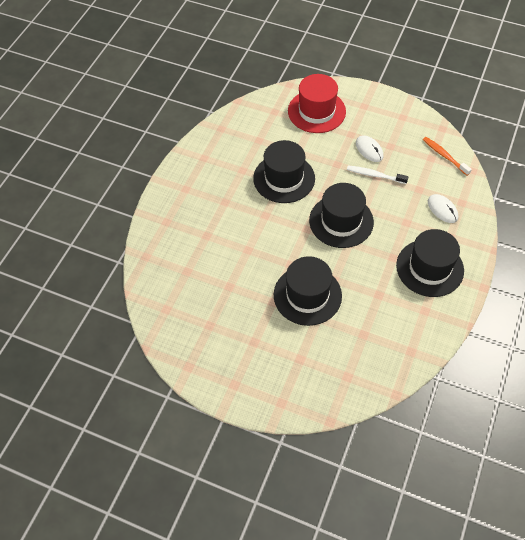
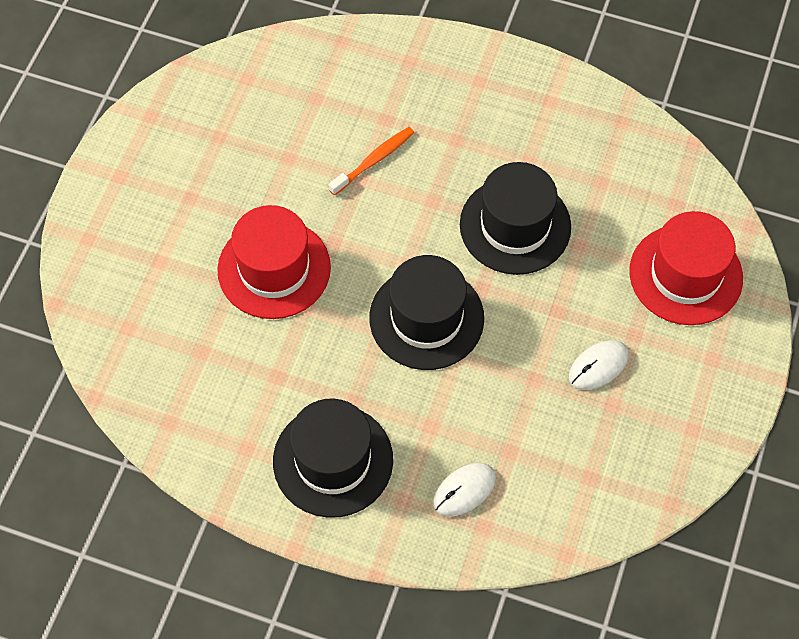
camera: 85 degrees right, 5 degrees up
black hat [274,256,342,326] -> red hat [217,205,331,319]
white toothbrush [347,165,409,184] -> none
orange toothbrush [423,137,472,176] -> orange toothbrush moved to [328,127,414,196]

